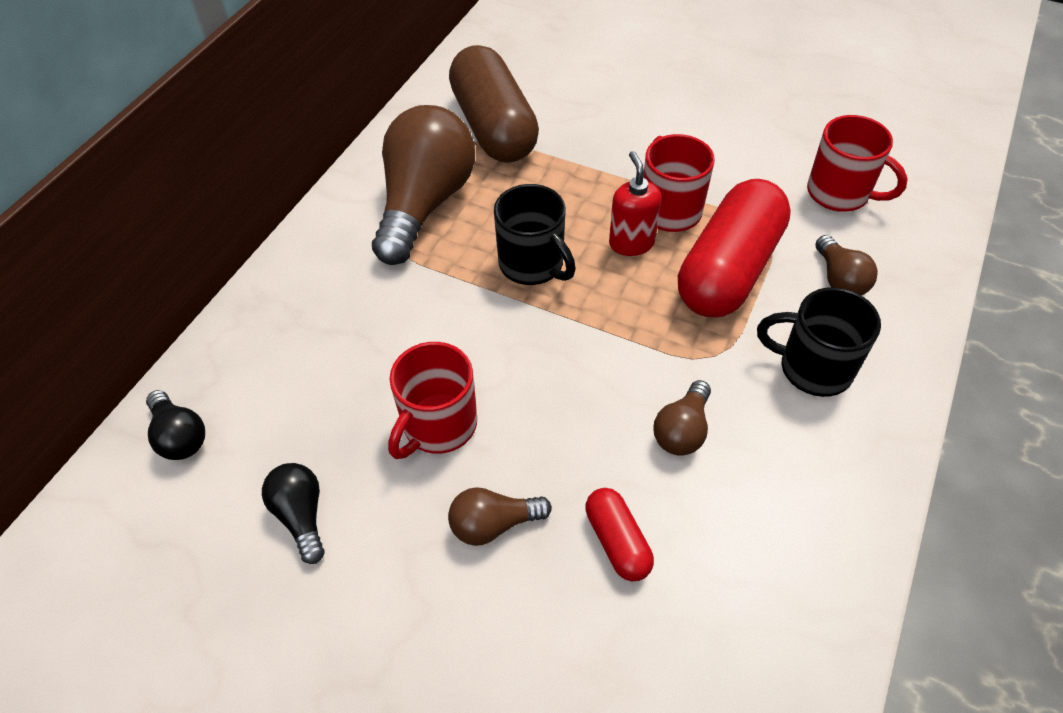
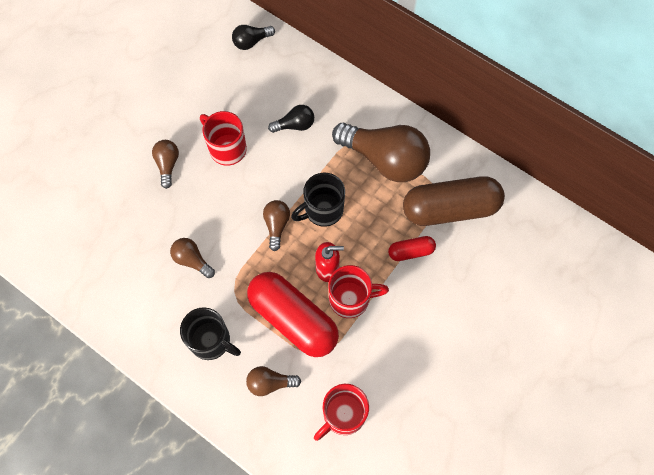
camera: 100 degrees right, 15 degrees up
black light bulb [262,463,324,564] -> black light bulb moved to [268,105,314,133]
red capsule [585,488,654,581] -> red capsule moved to [388,236,436,261]
black mug [757,287,881,397] -> black mug turned 90 degrees clockwise [180,307,241,360]
none -> brown light bulb [263,200,290,251]

